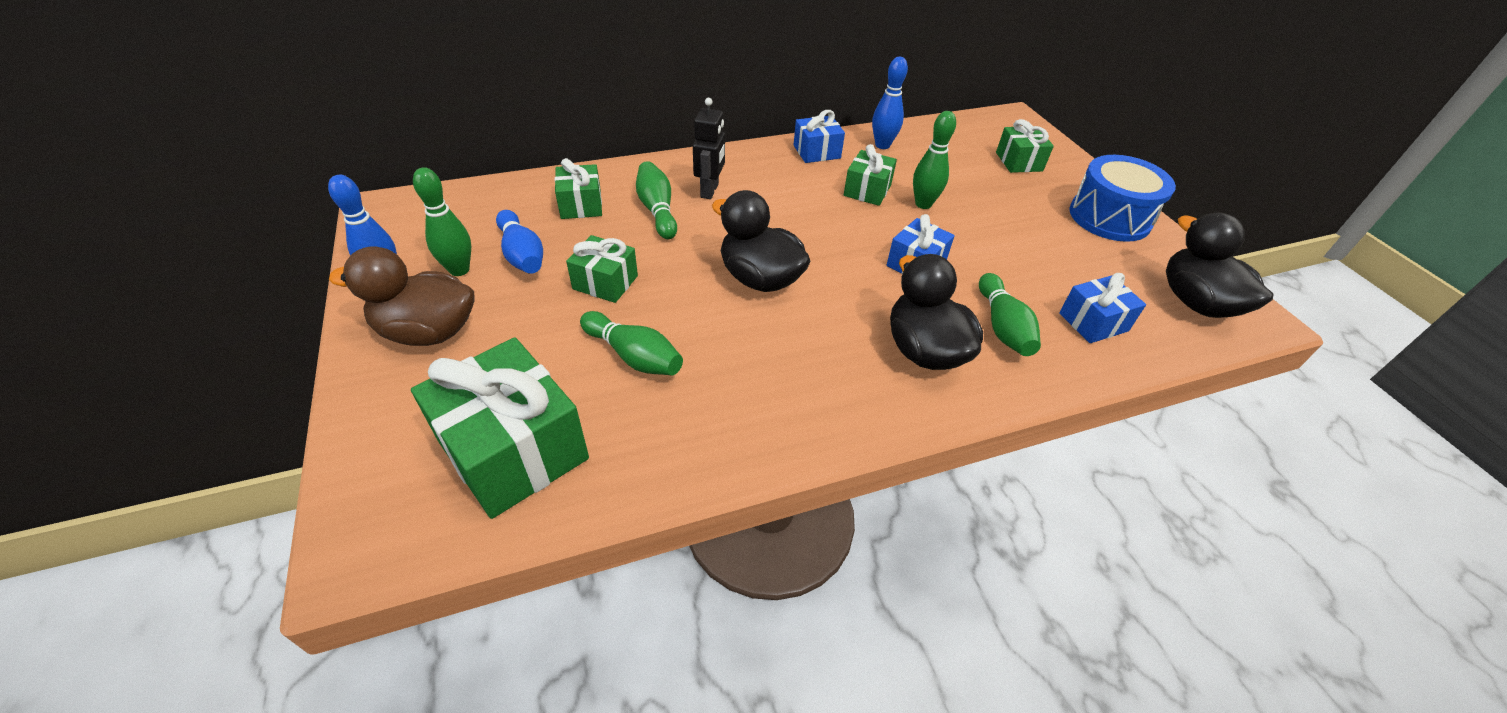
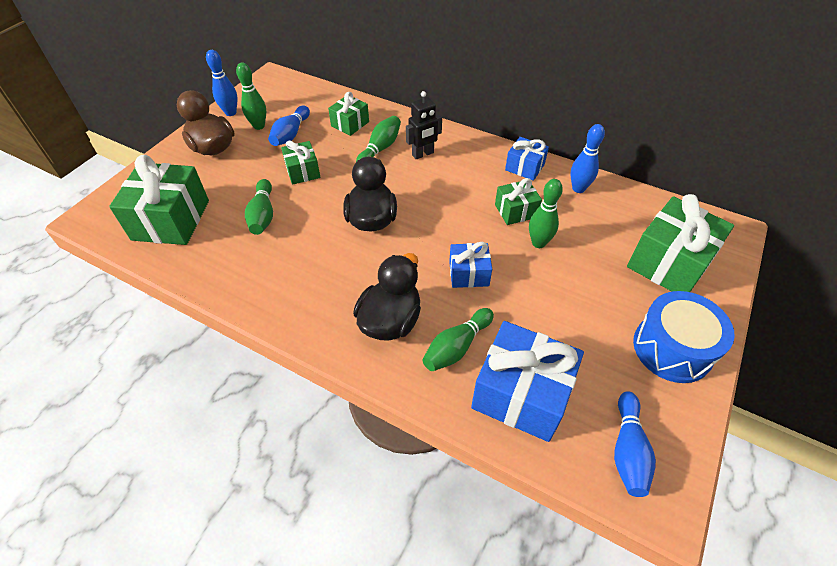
camera: 50 degrees right, 5 degrees up
green gift [996,119,1054,173] -> green gift [627,194,734,292], size x1.84
blue gift [1059,273,1146,343] -> blue gift [471,321,584,442], size x1.84
black duck [1166,212,1274,318] -> blue bowling pin [614,391,656,497]

